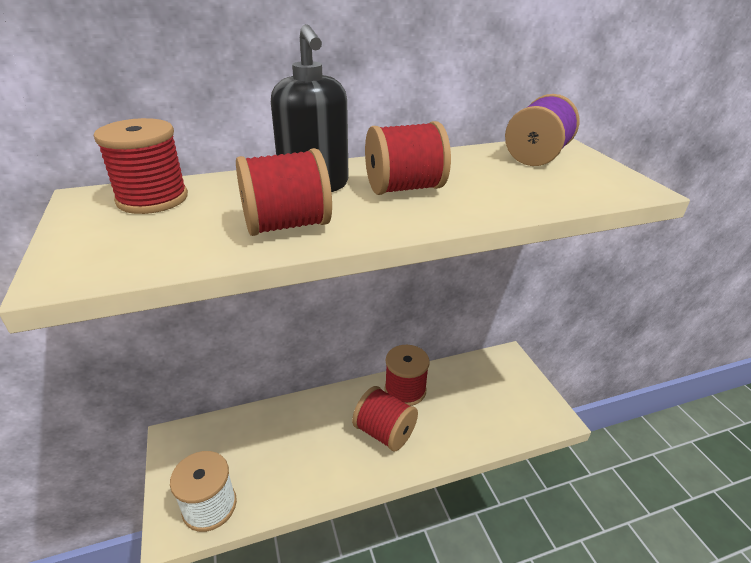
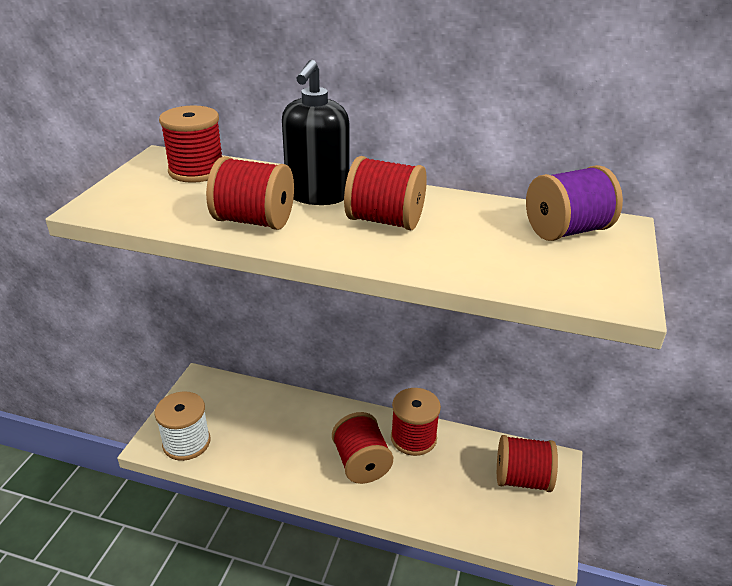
camera: 35 degrees right, 0 degrees up
none -> red spool [497,435,558,492]

